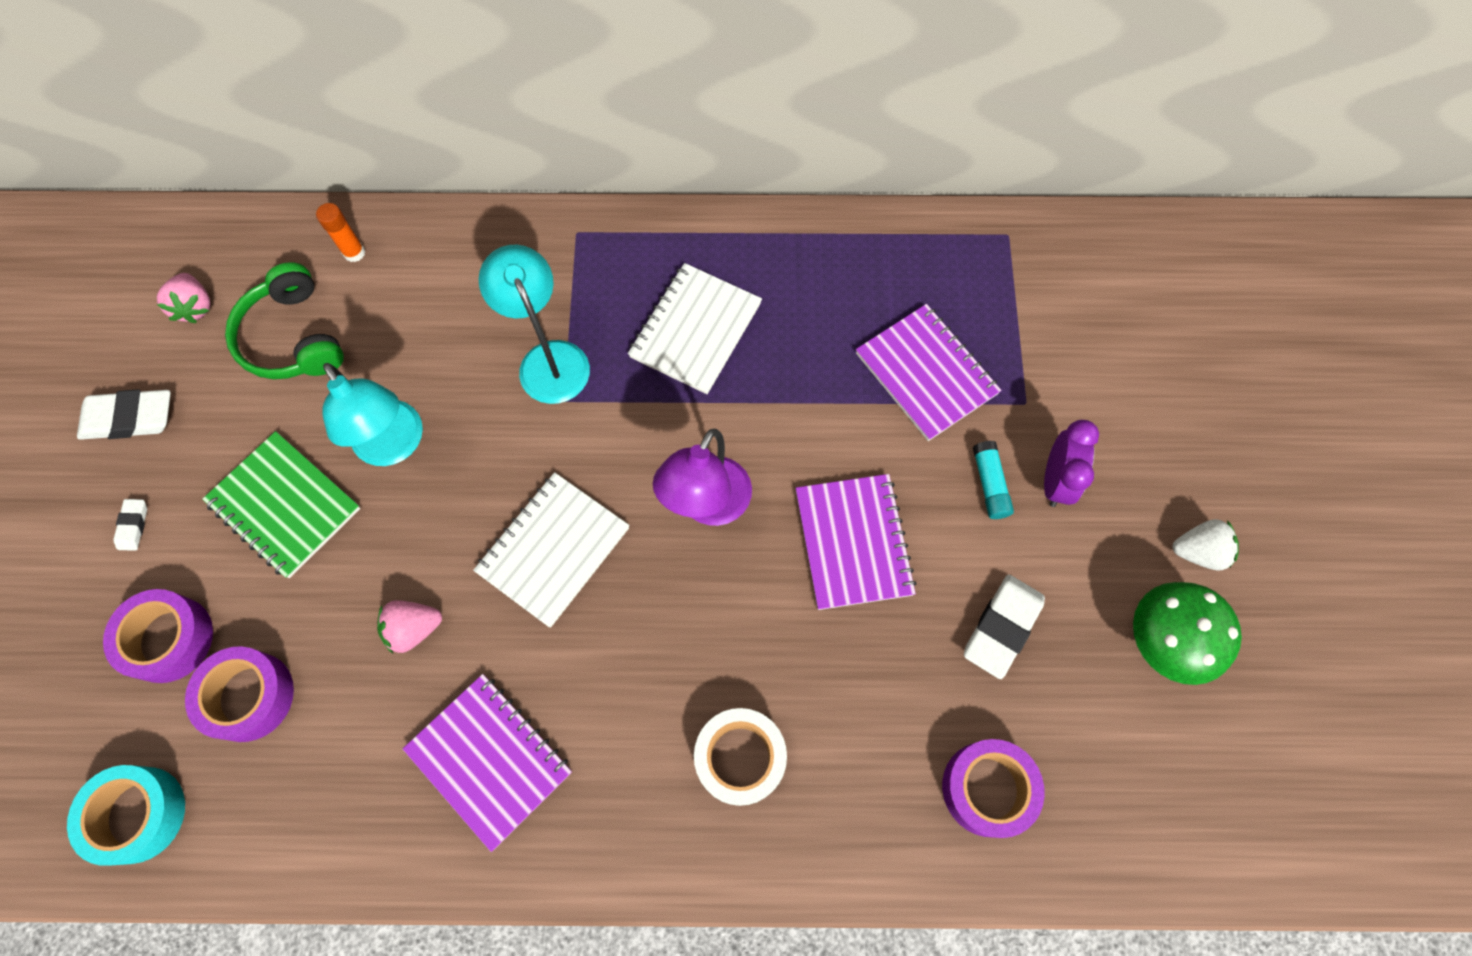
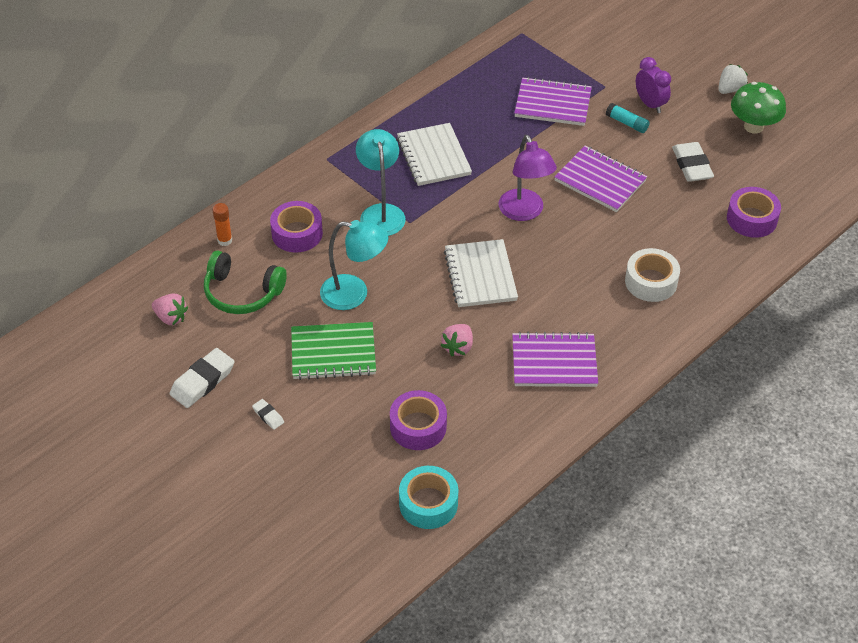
camera: 45 degrees left, 20 degrees down
purple tape [103,589,213,683] -> purple tape moved to [270,201,323,253]
turquoise lamp [479,245,590,404] -> turquoise lamp turned 60 degrees clockwise [356,129,406,236]

